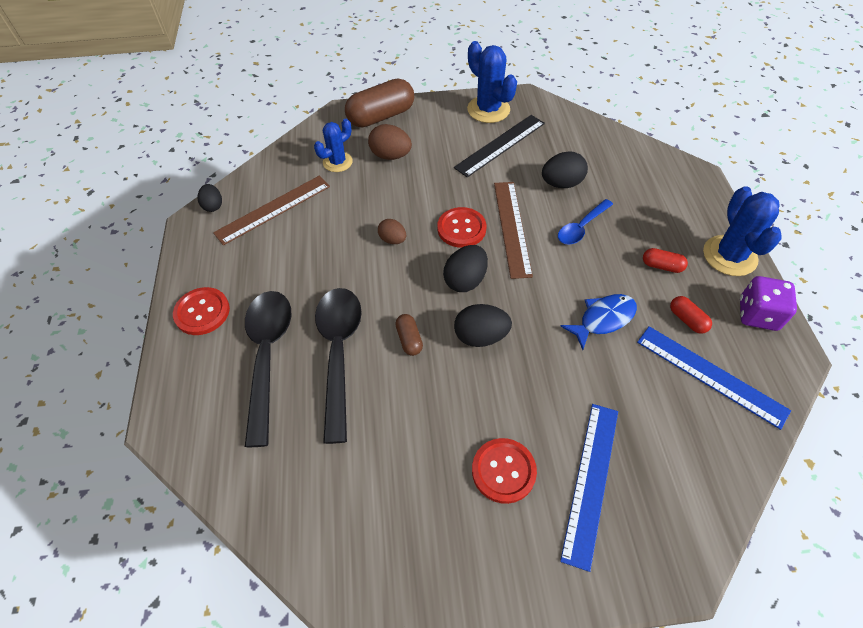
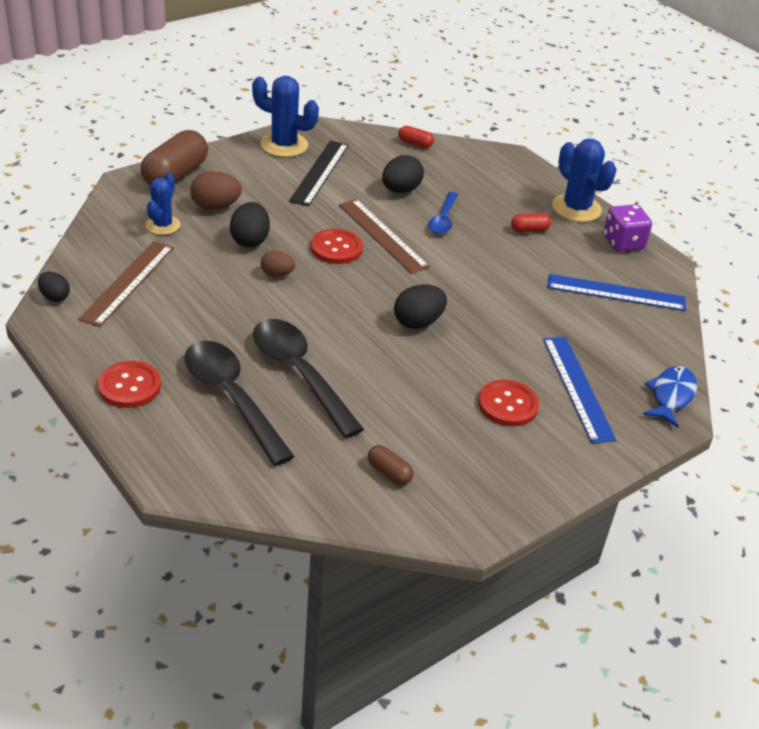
camera: 35 degrees left, 15 degrees down
brown capsule [395,314,423,356] -> brown capsule moved to [368,445,414,485]
black egg [443,245,488,292] -> black egg moved to [230,202,270,248]
blue fish [560,294,637,350] -> blue fish moved to [643,366,697,428]
red capsule [670,296,712,334] -> red capsule moved to [398,126,434,148]

